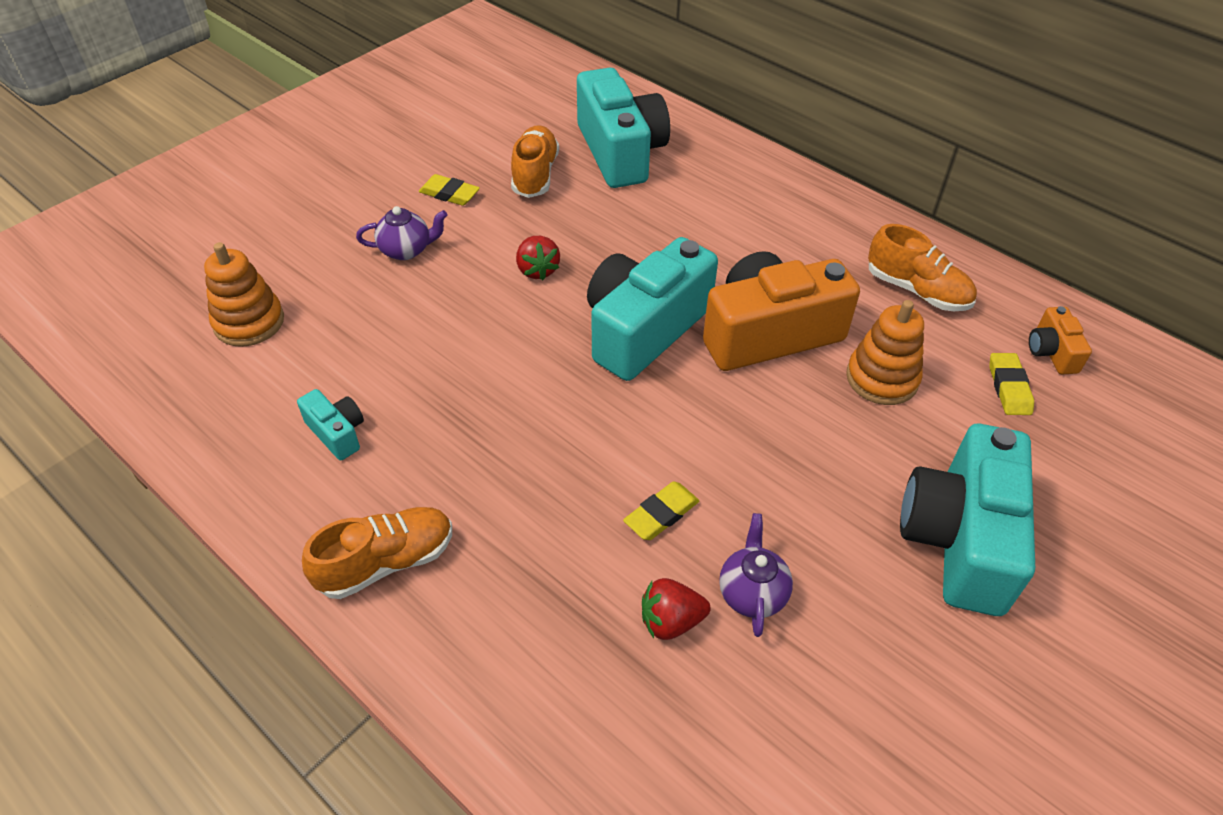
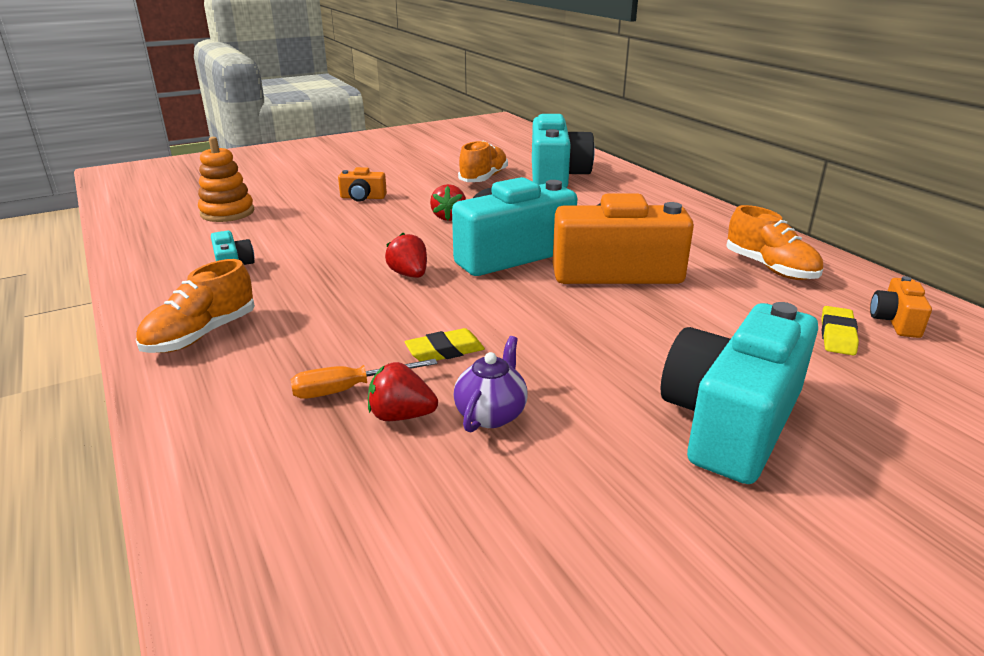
camera: 20 degrees right, 20 degrees down
orange shoe [302,507,452,599] -> orange shoe turned 135 degrees clockwise [136,259,255,353]
purple teapot [356,206,448,260] -> orange camera [338,167,387,202]
yellow eraser [419,174,480,206] -> none
orange stacking toy [846,300,924,405] -> none
none -> orange screwdriver [291,359,438,399]
none -> red strawberry [385,233,427,278]

